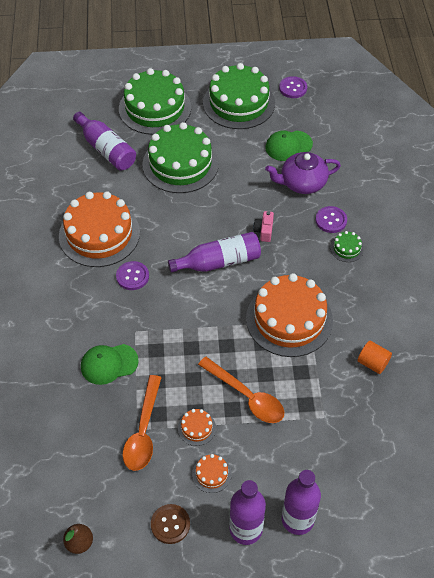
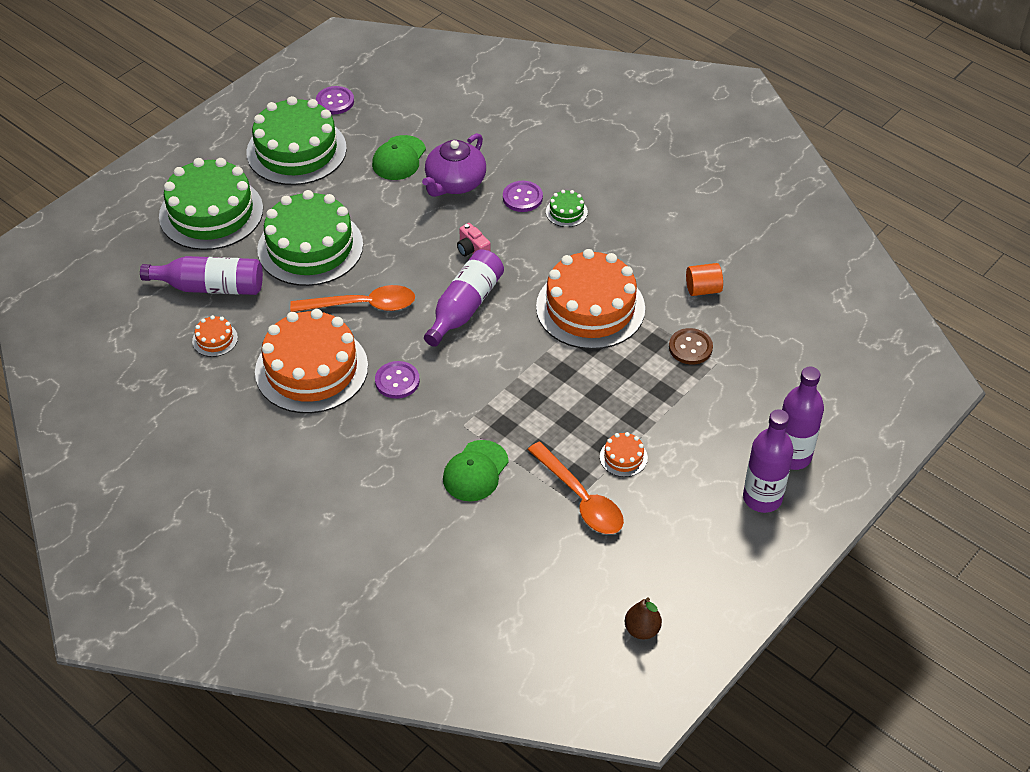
camera: 45 degrees left, 5 degrees down
brown button [151,504,190,544] -> brown button moved to [669,328,713,365]
orange cake [192,454,232,493] -> orange cake moved to [192,315,238,357]
orange spoon [198,357,284,423] -> orange spoon moved to [290,285,415,312]

